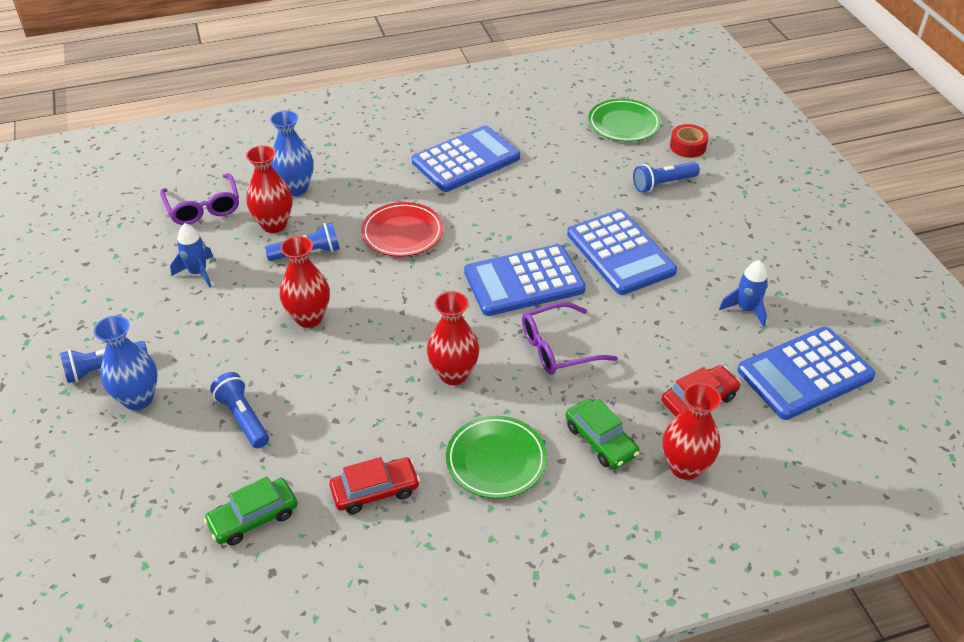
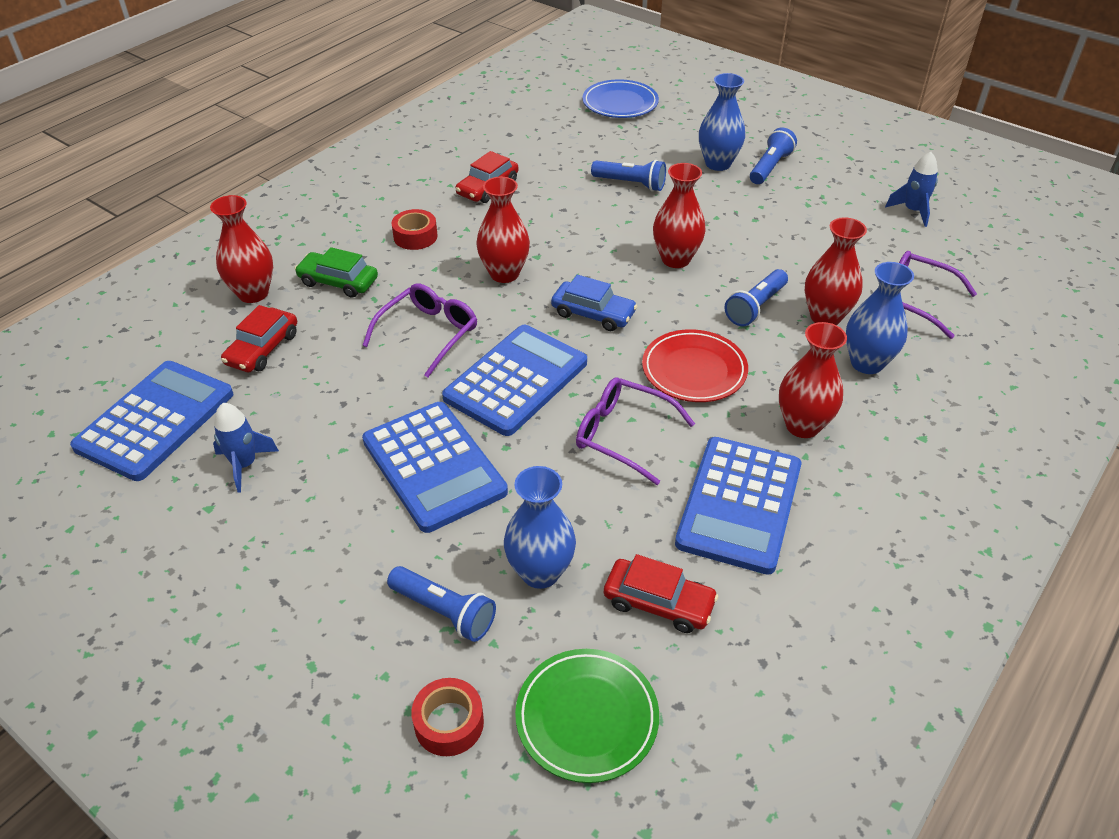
camera: 145 degrees right, 0 degrees up
blue rocket [170,223,213,288] -> blue rocket moved to [885,152,938,227]
green car [204,477,298,546] -> none
green plate [446,416,547,499] -> red tape [391,209,438,250]
blue calculator [567,210,677,295] -> blue calculator turned 150 degrees counterclockwise [362,402,508,533]
blue flashlight [633,162,700,192] -> blue flashlight turned 90 degrees clockwise [387,566,496,642]
none -> blue vase [504,466,576,589]
none -> blue car [551,275,637,331]
none -> purple glasses [576,377,695,485]
none -> blue plate [582,79,659,118]
none -> red car [604,554,718,633]
none -> red vase [779,322,847,438]

